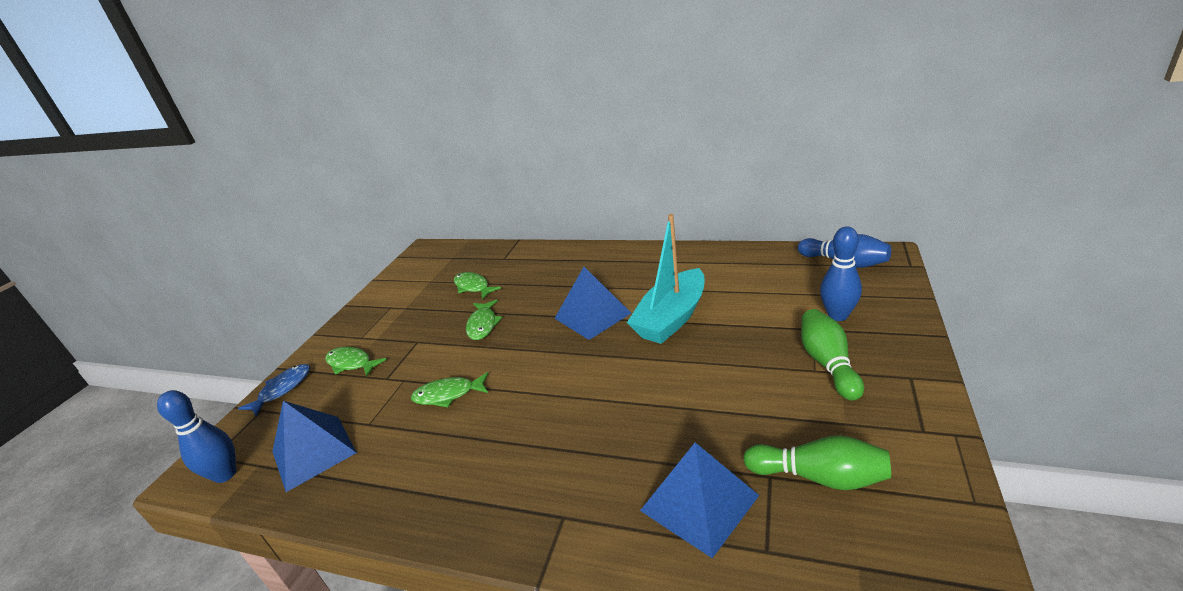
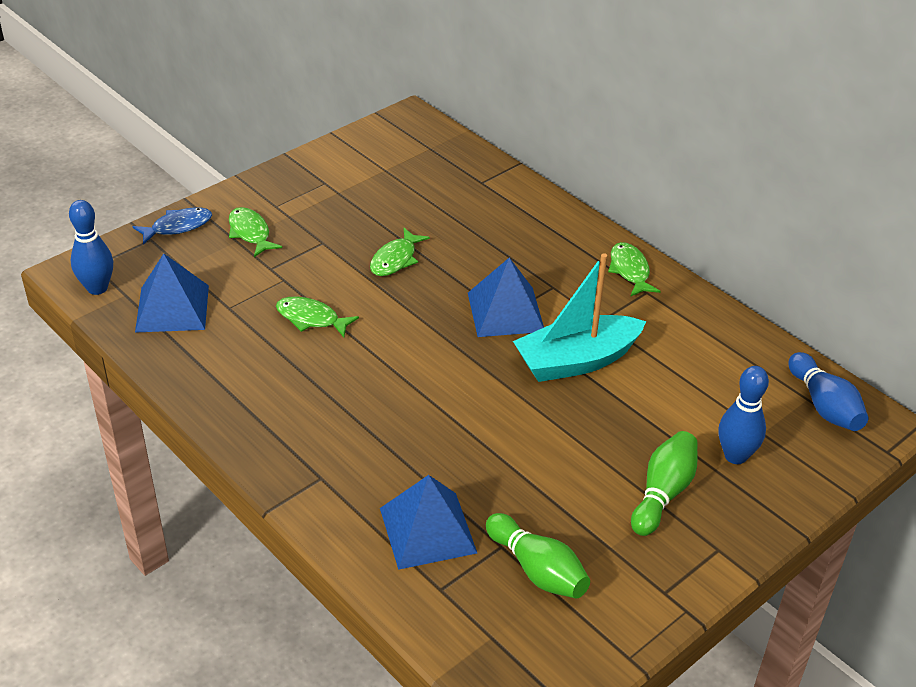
camera: 25 degrees right, 10 degrees up
green fish [454,272,501,299] -> green fish moved to [608,242,661,297]

